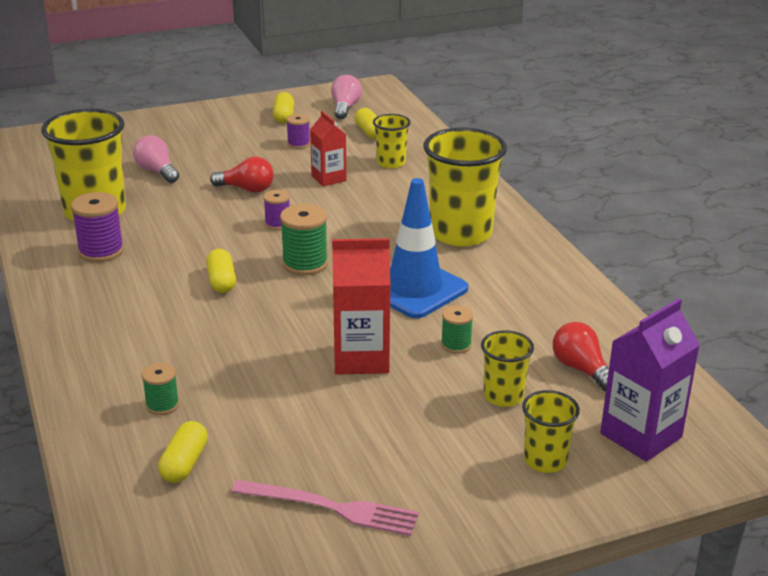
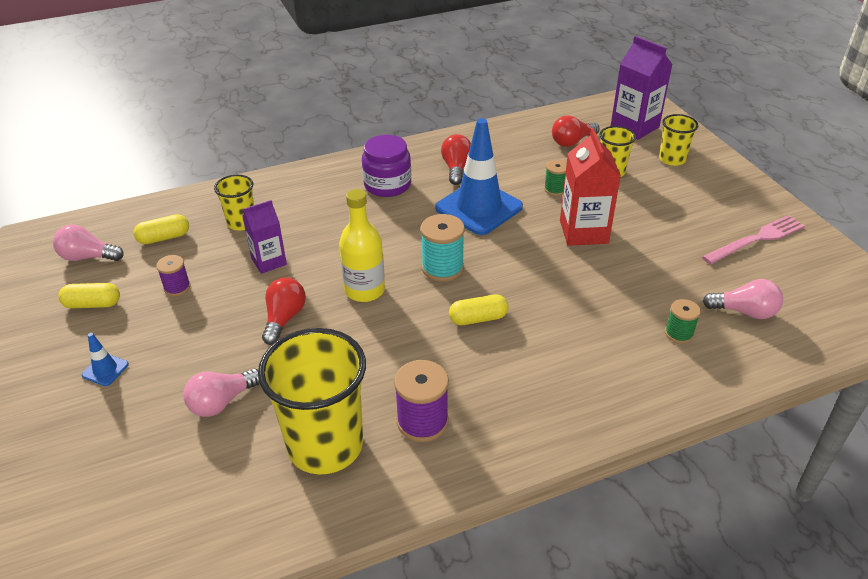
camera: 90 degrees left, 10 degrees up
yellow capsule [158,421,208,483] -> pink light bulb [703,279,783,319]
pink fork [231,480,419,536] -> pink fork turned 45 degrees clockwise [702,215,805,264]
purple spool [263,190,290,230] -> yellow bottle [339,189,385,302]
green spool [280,204,328,275] -> turquoise spool [421,214,465,282]
red carton [310,111,346,186] -> purple carton [242,200,287,274]
yellow cup [423,128,507,247] -> purple jar [362,135,411,197]
none -> blue traffic cone [82,333,129,386]
none -> red light bulb [441,134,471,185]

